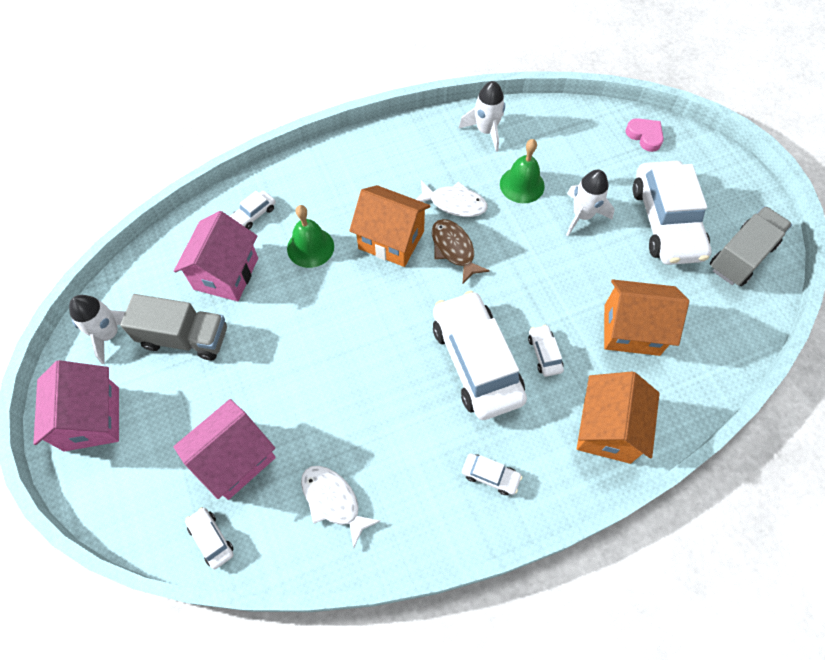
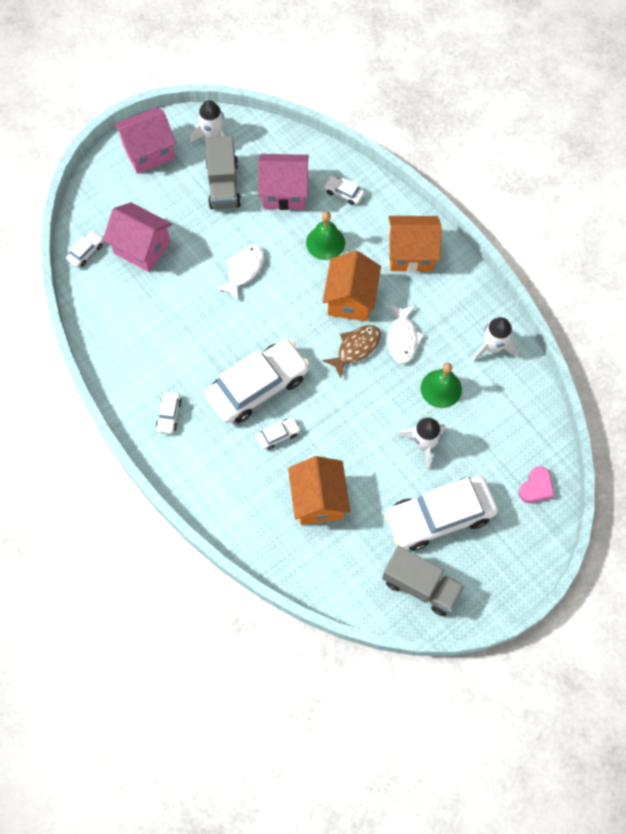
camera: 75 degrees right, 5 degrees up
white fish [301,466,381,549] -> white fish moved to [216,244,264,301]
orange house [577,371,660,464] -> orange house moved to [388,216,442,272]

